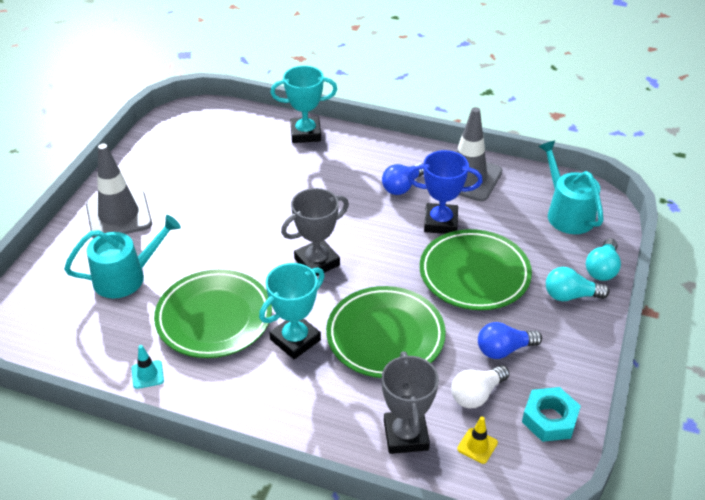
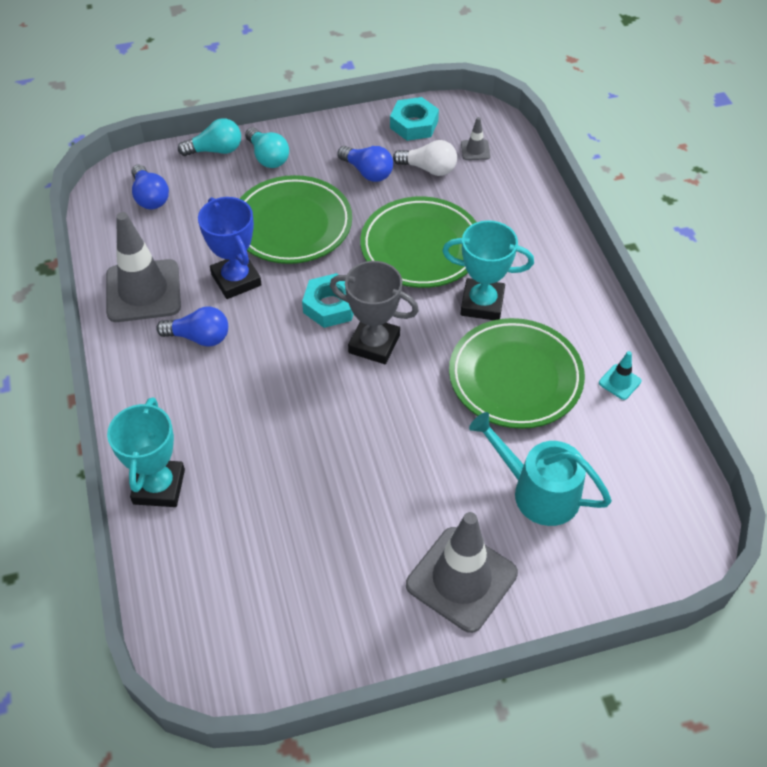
camera: 125 degrees left, 10 degrees up
turquoise trophy [271,66,337,143] -> turquoise trophy turned 45 degrees clockwise [107,397,185,507]
grey trophy [382,351,439,454] -> none
yellow traffic cone [457,416,498,464] -> grey traffic cone [461,117,491,160]
turquoise watering can [538,141,604,234] -> blue light bulb [132,165,169,209]
none -> turquoise nut [302,273,353,328]

